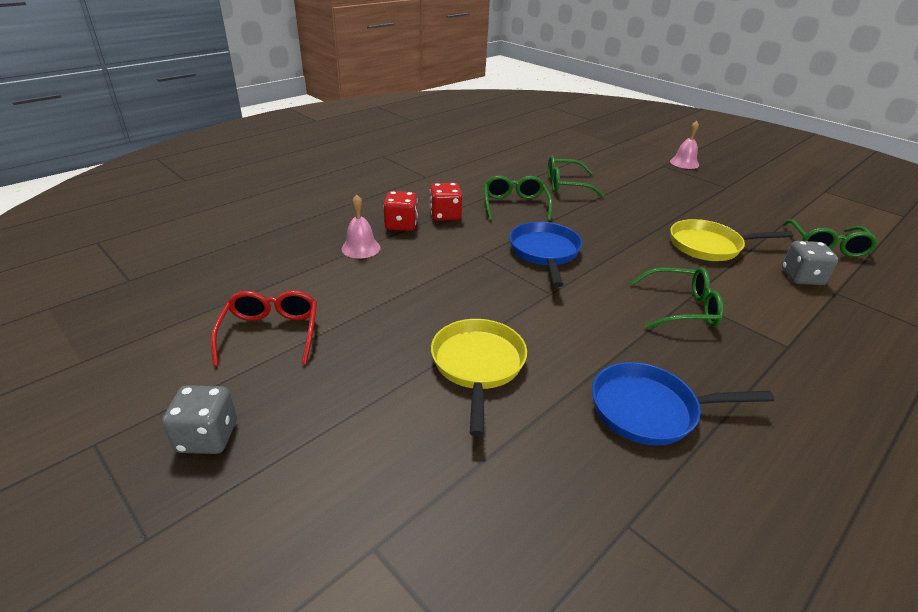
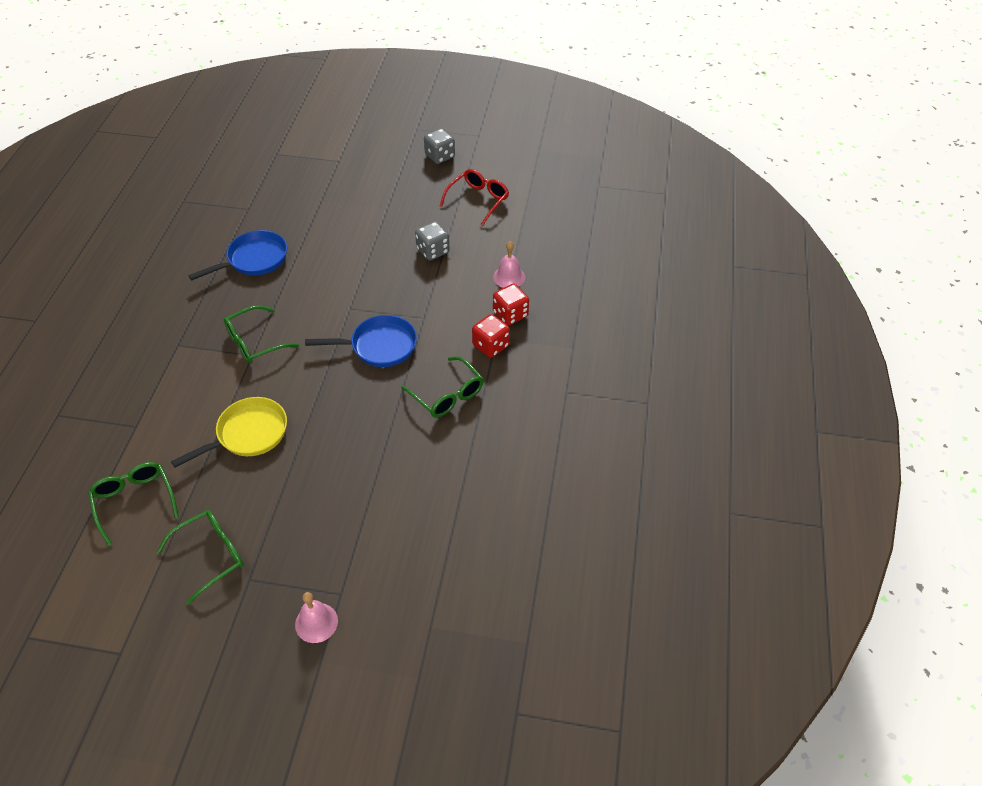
camera: 145 degrees right, 15 degrees up
red glasses [211,290,317,366] -> red glasses turned 105 degrees counterclockwise [440,169,509,226]
yellow pan [431,319,527,437] -> none
blue pan [509,222,583,287] -> blue pan turned 60 degrees counterclockwise [305,315,417,367]
green glasses [548,156,604,197] -> green glasses moved to [157,510,244,605]
grey dice [782,241,838,285] -> grey dice moved to [415,221,450,261]

